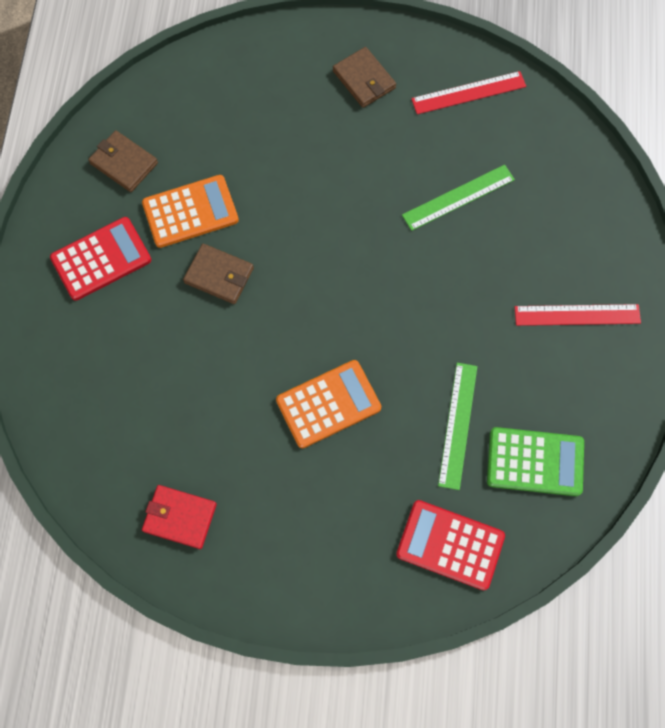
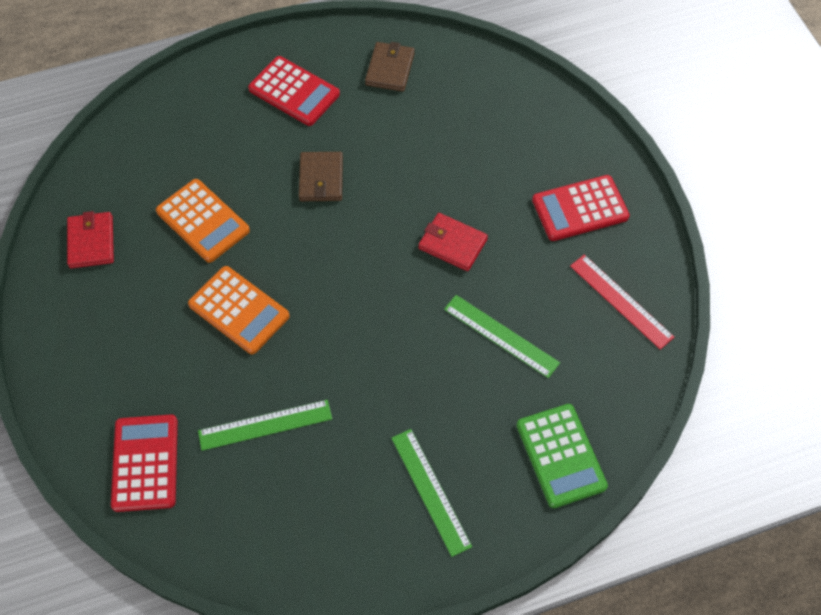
camera: 65 degrees right, 10 degrees down
orange calculator [142,175,239,248] -> orange calculator moved to [156,179,250,263]
brown wallet [333,47,396,108] -> red calculator [532,175,630,241]
green calculator [487,427,584,496] -> green calculator moved to [516,404,608,508]
red ruler [515,304,641,326] -> green ruler [391,429,472,557]
none -> red wallet [418,213,488,271]

